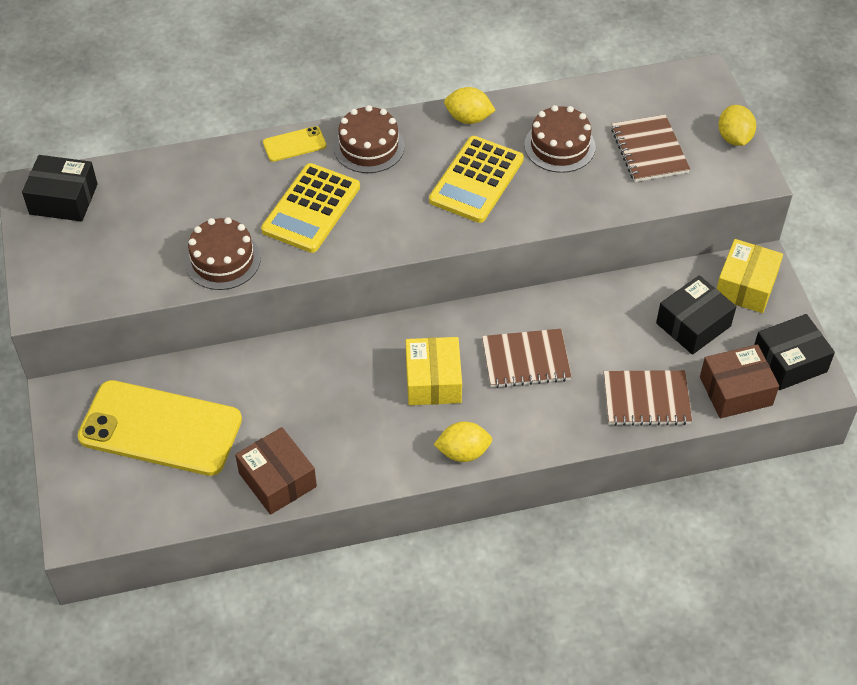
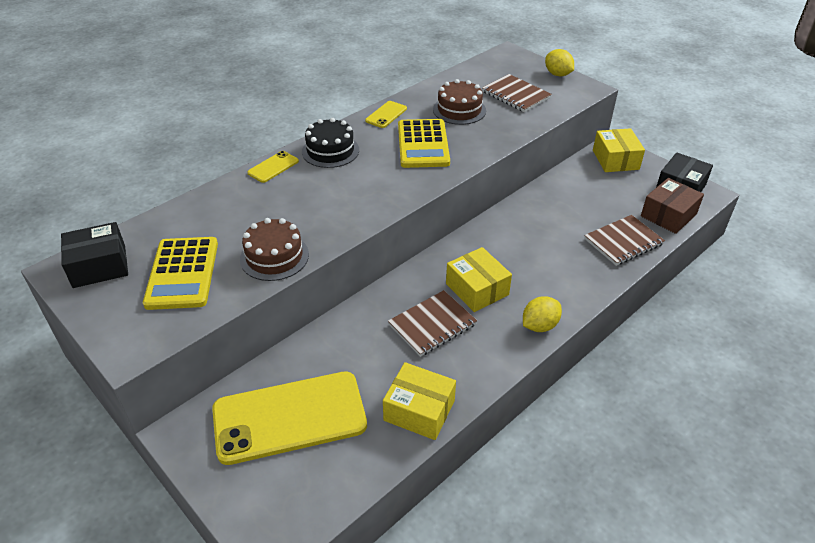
camera: 30 degrees left, 10 degrees down
brown box [235,427,317,515] -> yellow box [383,362,456,440]
yellow calculator [261,163,360,253] -> yellow calculator moved to [143,237,218,310]
brown cake [333,105,405,173] -> black cake [302,118,359,168]
yellow lemon [444,87,496,124] -> yellow phone [365,101,407,128]
brown notebook [482,329,572,388] -> brown notebook moved to [388,290,477,357]
black box [656,275,736,355] -> none

